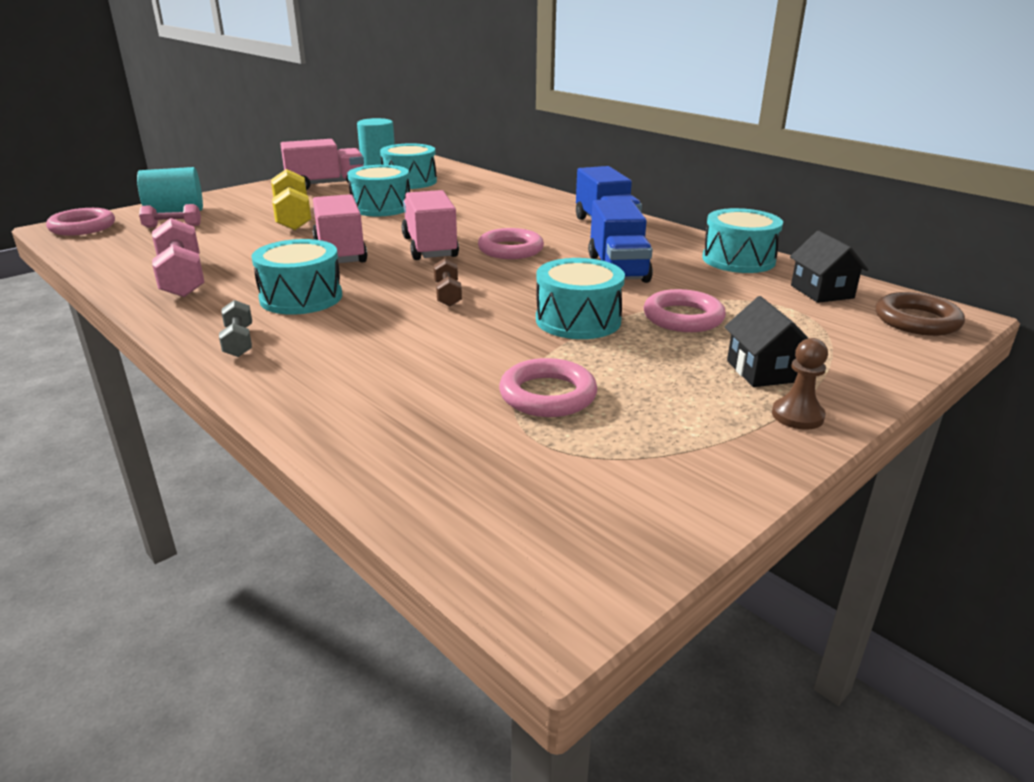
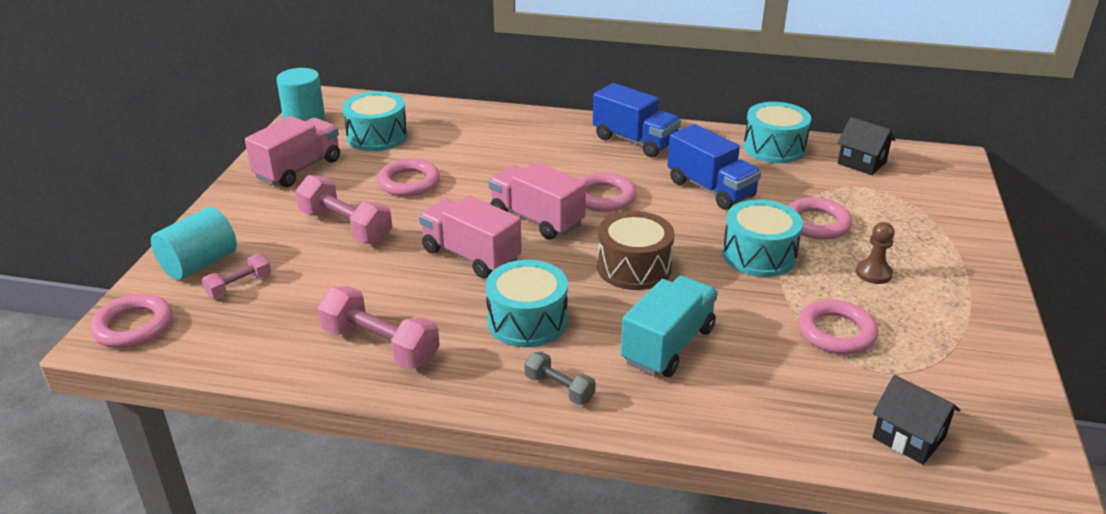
camera: 35 degrees left, 5 degrees up
yellow dumbbell [271,169,311,230] -> pink dumbbell [295,175,392,244]
turquoise drum [347,165,410,216] -> pink ring [377,159,440,197]
brown dumbbell [434,258,462,306] -> brown drum [597,211,674,290]
black house [724,296,809,387] -> black house moved to [873,375,960,465]
brown pawn [772,338,828,429] -> brown pawn moved to [856,222,895,284]
brown ring [876,292,965,336] -> none
none -> turquoise truck [621,276,718,377]

